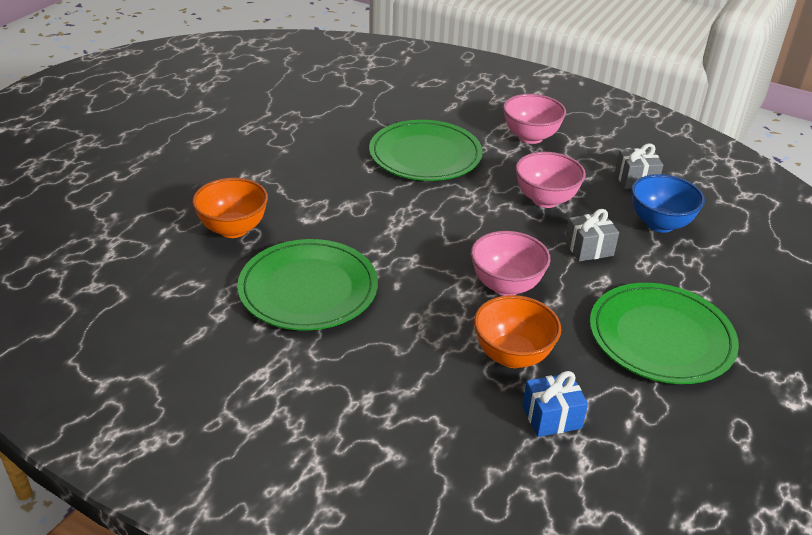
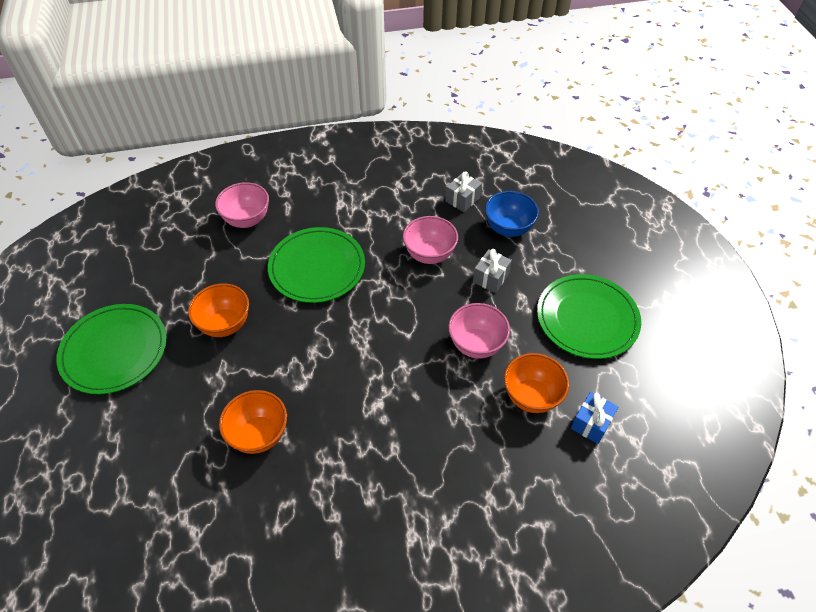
camera: 40 degrees left, 15 degrees up
green plate [237,239,378,330] -> green plate moved to [56,304,167,394]
pink bowl [503,94,566,144] -> pink bowl moved to [215,182,269,228]
none -> orange bowl [188,283,249,337]

